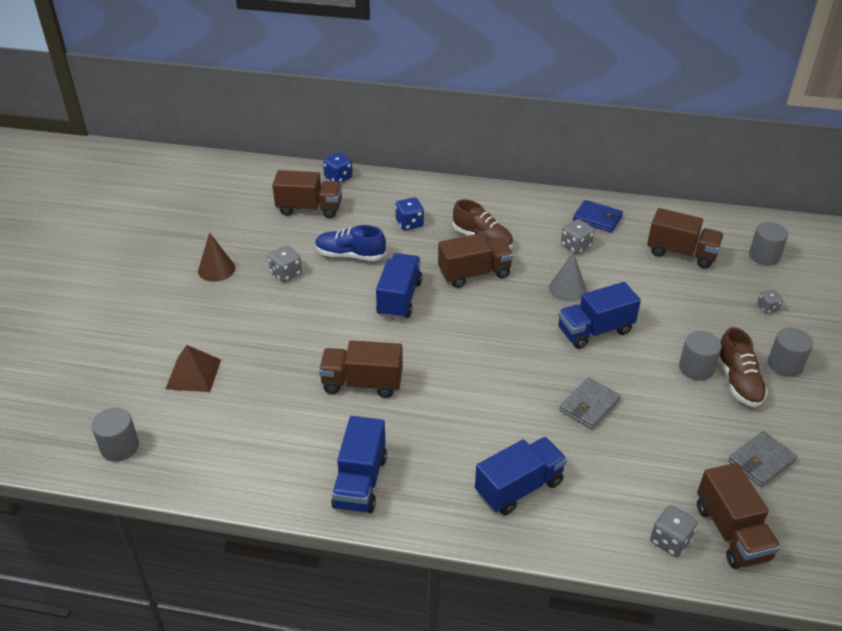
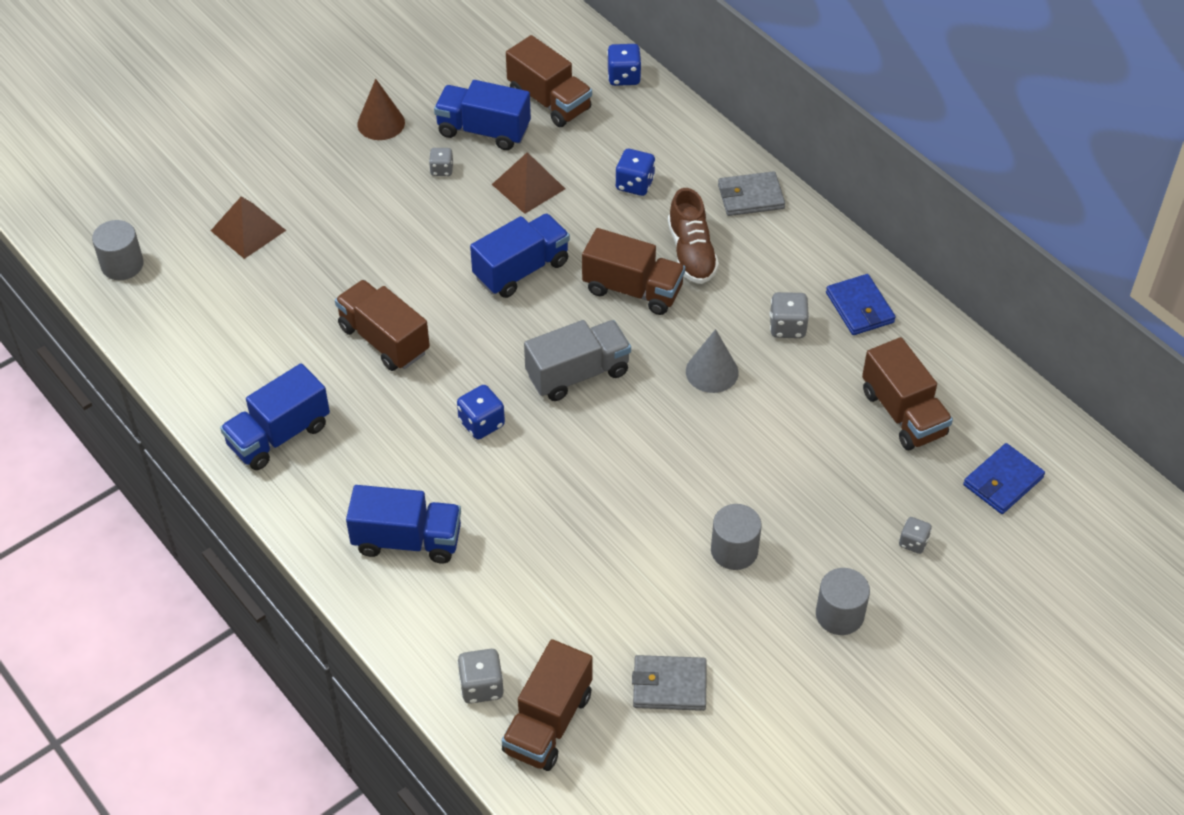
camera: 40 degrees right, 10 degrees up
grey dice [268,245,302,282] -> grey dice [429,148,453,176], size x0.66
blue shoe [315,225,386,261] -> brown pyramid [492,152,565,214]
blue truck [558,282,641,349] -> blue truck moved to [434,80,531,150]
grey wallet [559,377,621,430] -> grey wallet moved to [718,171,785,216]
brown shoe [718,327,768,407] -> none
grey cylinder [749,222,788,266] -> blue wallet [963,443,1045,514]
none -> blue dice [457,385,505,439]
none -> grey truck [524,320,631,401]

